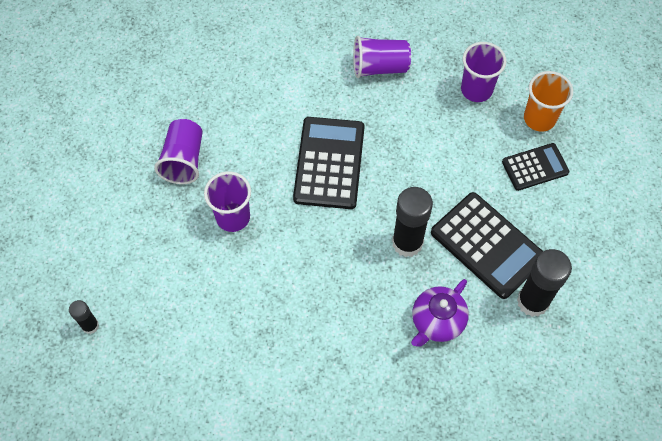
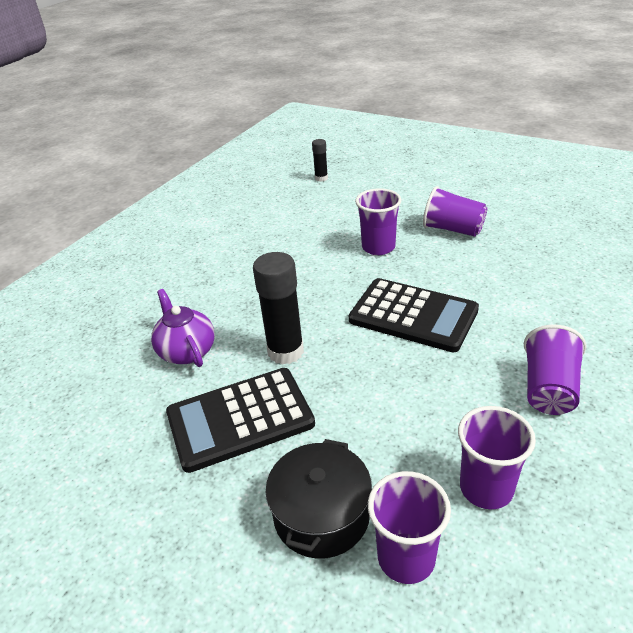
camera: 115 degrees right, 25 degrees down
black calculator [502,143,569,191] -> black pot [266,439,372,559]
black glue stick [517,249,572,317] -> none
orange cup [524,71,573,132] -> purple cup [368,471,451,584]

